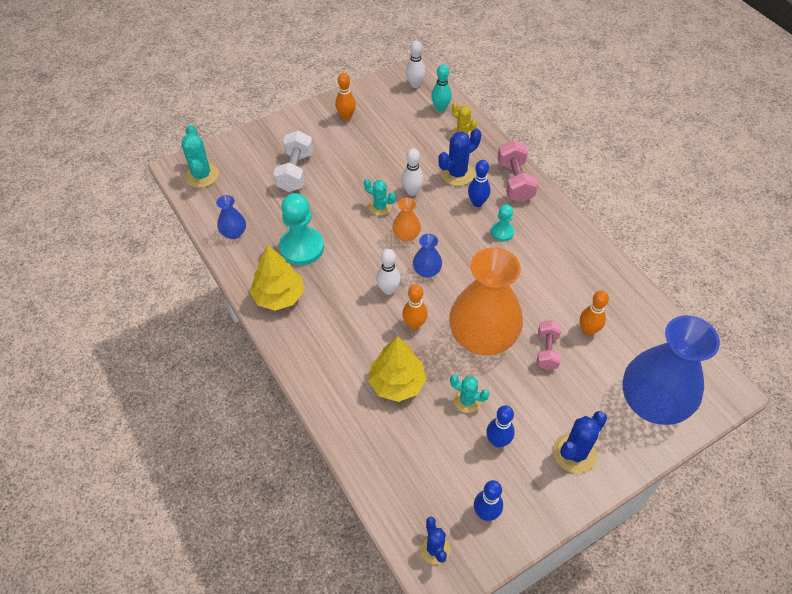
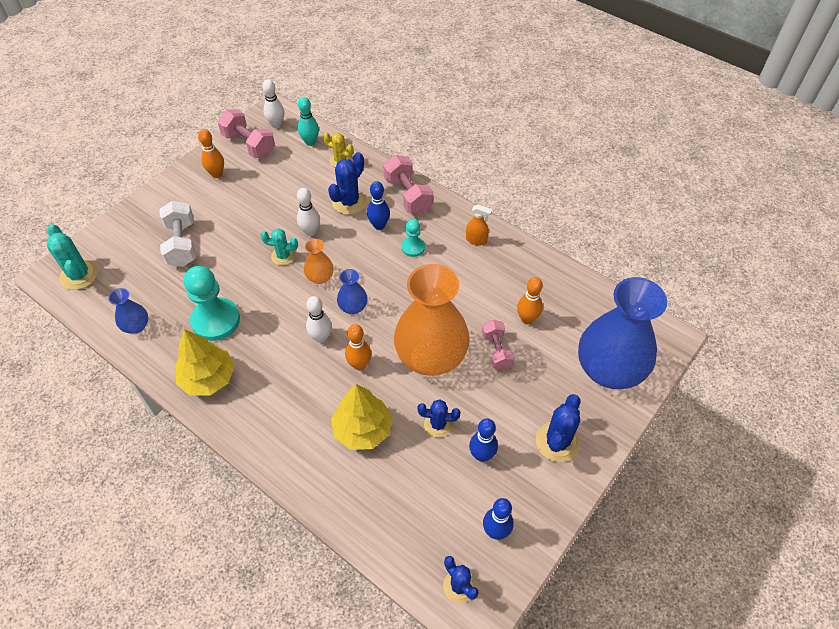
camera: 20 degrees left, 0 degrees up
turquoise cactus [450,375,489,413] -> blue cactus [417,399,460,438]
none -> pink dumbbell [218,109,275,158]
none -> orange spray bottle [466,204,492,246]

